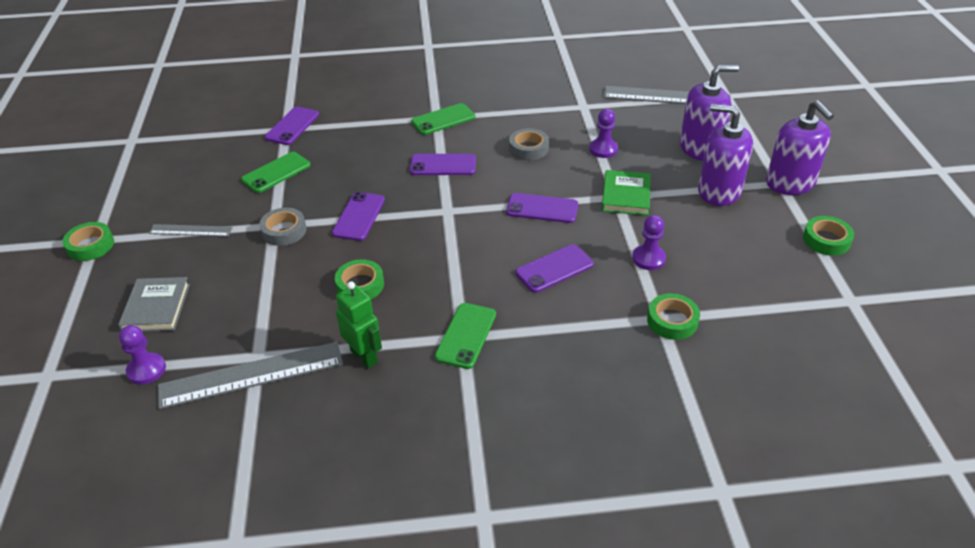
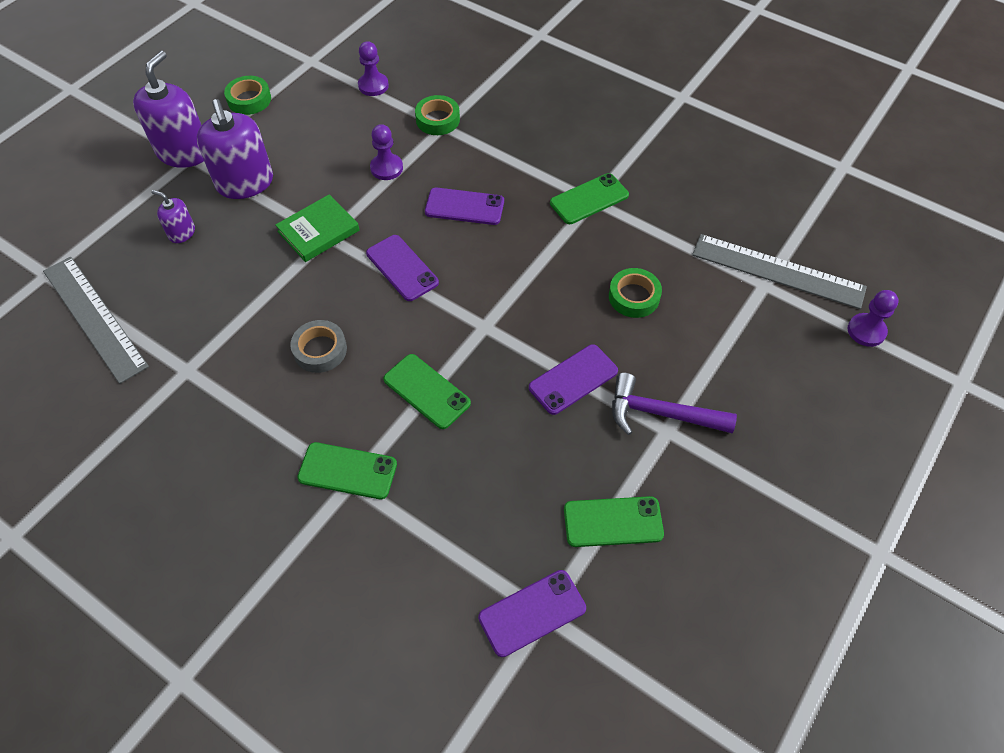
camera: 140 degrees left, 15 degrees up
green tape [62,222,114,261] -> none
grey book [118,277,190,332] -> none
grey ruler [149,224,233,237] -> none
grey tape [259,208,307,246] -> purple hammer [612,373,737,435]
green robot [336,281,382,368] -> none
purple phone [410,154,476,175] -> green phone [383,354,471,429]
purple pawn [589,109,618,158] -> purple pawn moved to [358,41,389,96]
purple soap dispenser [680,65,739,161] -> purple soap dispenser [151,190,195,243], size x0.50

